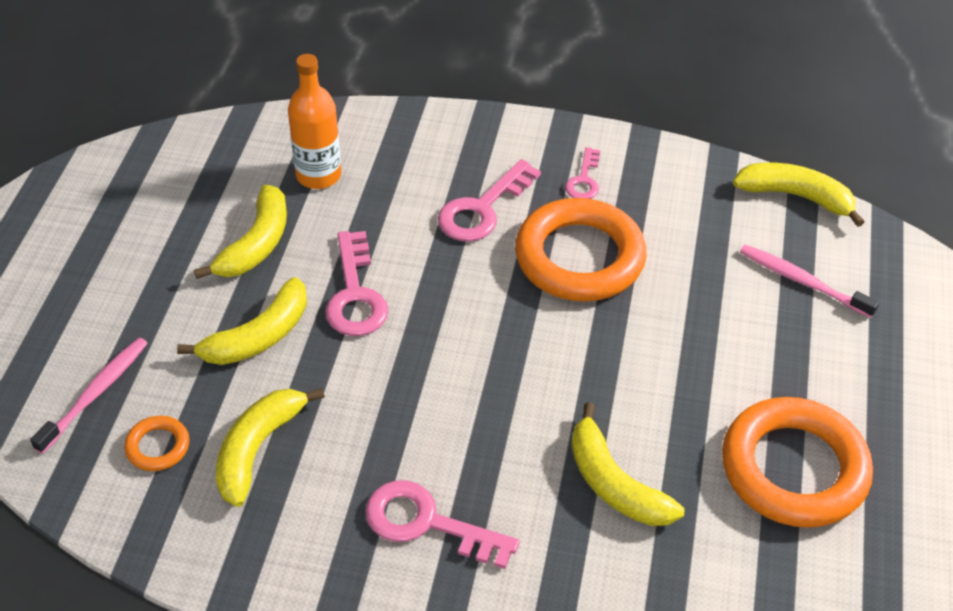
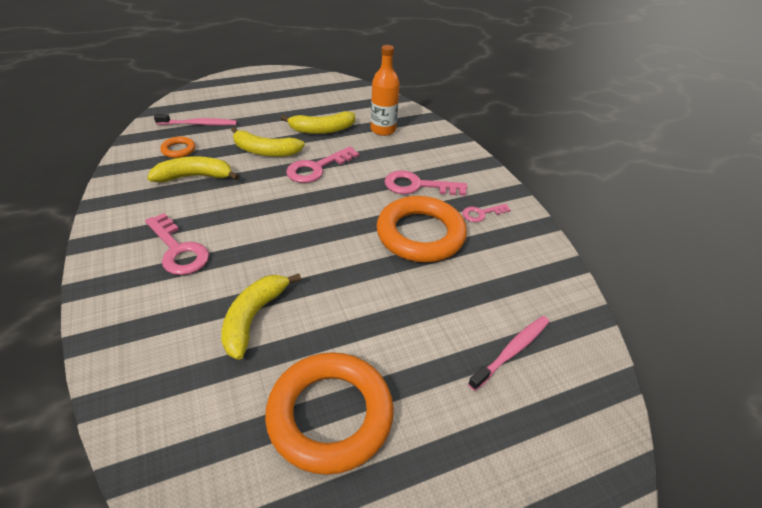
camera: 55 degrees right, 5 degrees down
pink key [365,480,520,569] -> pink key turned 150 degrees clockwise [145,213,209,275]
yellow banana [733,163,864,227] -> none
pink toothbrush [740,245,879,318] -> pink toothbrush turned 45 degrees clockwise [468,316,549,391]

